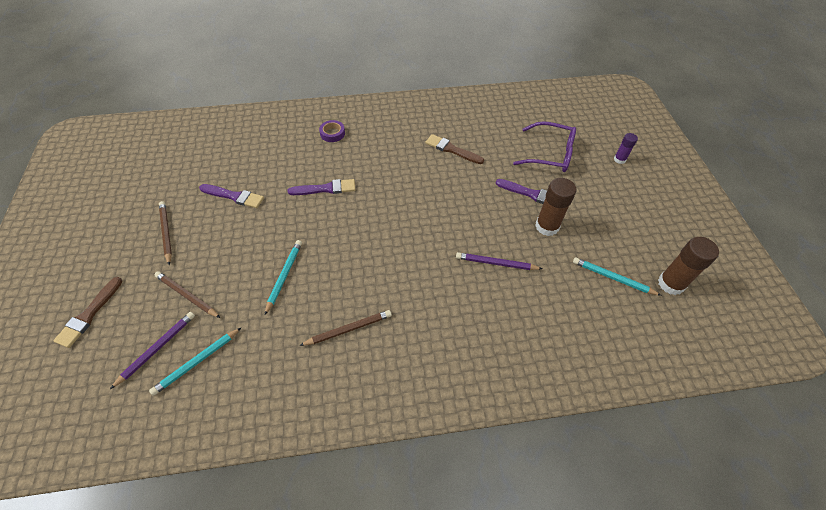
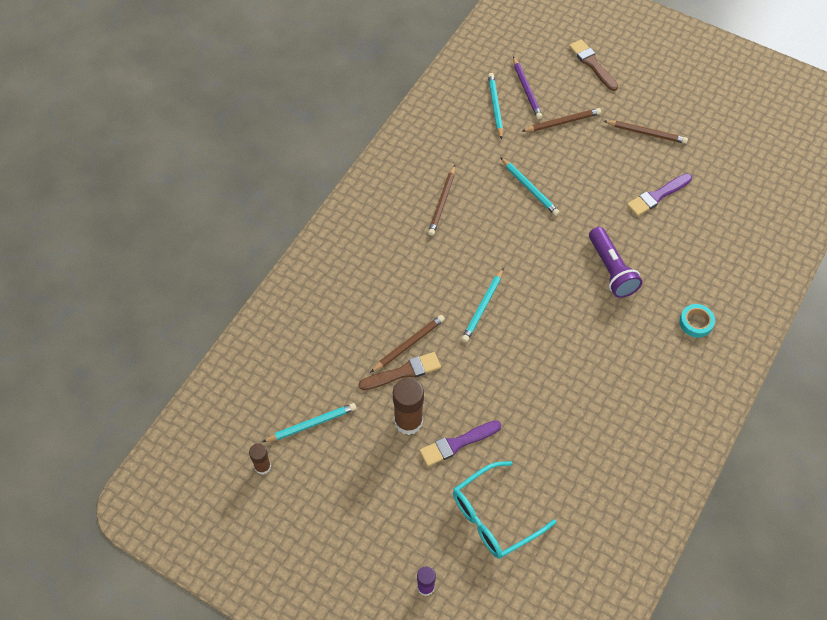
camera: 130 degrees right, 5 degrees up
purple brush [287,179,356,195] -> purple flashlight [589,227,642,298]
purple tape [319,120,345,142] -> turquoise tape [679,304,715,338]
brown brush [425,134,484,164] -> brown brush moved to [359,352,441,390]
purple pencil [456,252,543,270] -> brown pencil [370,315,445,373]
purple glasses [513,121,576,172] -> turquoise glasses [453,461,556,559]
brown glue stick [658,237,719,295] -> brown glue stick [249,444,271,475], size x0.57
none -> turquoise pencil [462,268,503,342]

